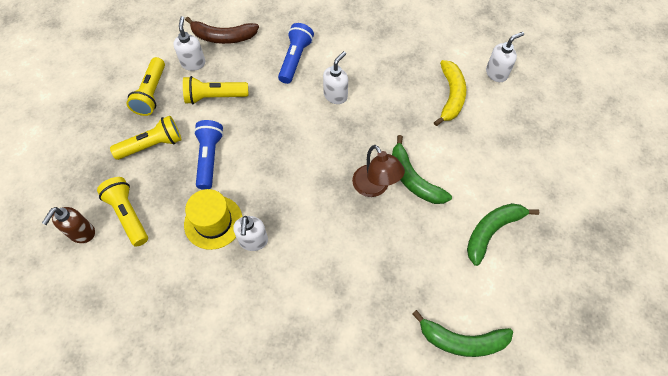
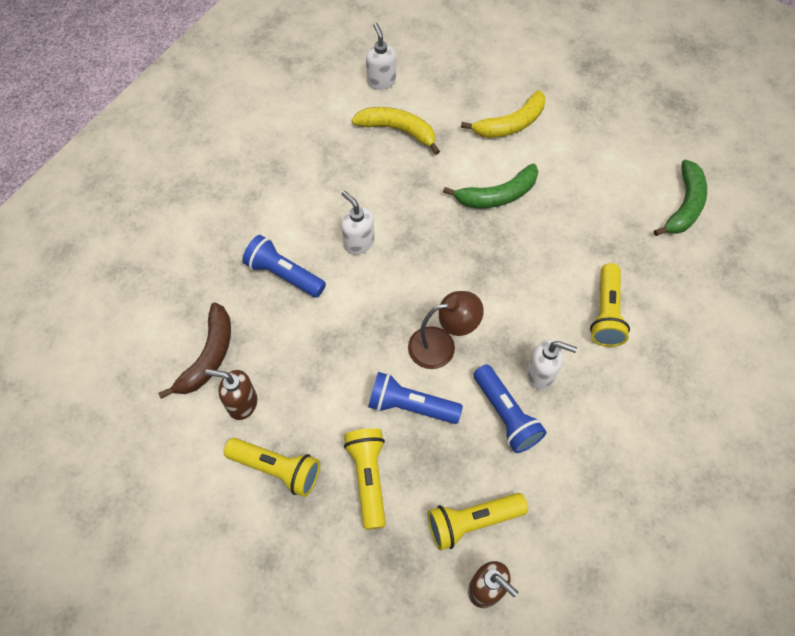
camera: 75 degrees left, 0 degrees up
white soap dispenser [173,16,205,71] -> brown soap dispenser [205,369,257,420]
yellow flashlight [183,76,248,104] -> yellow flashlight moved to [590,263,630,347]
yellow hat [184,189,243,250] -> blue flashlight [474,365,547,453]
brown lamp [352,145,405,197] -> brown lamp moved to [408,291,484,369]
green banana [467,203,540,266] -> none
none -> yellow banana [461,90,545,138]

